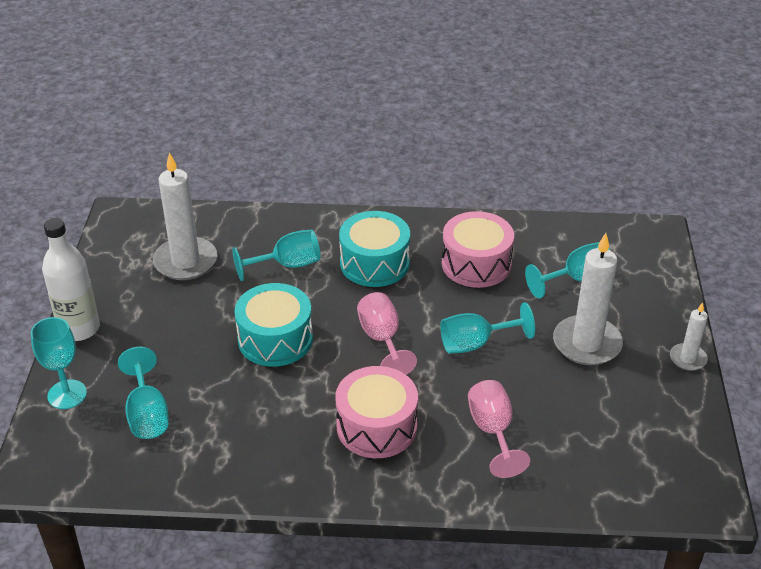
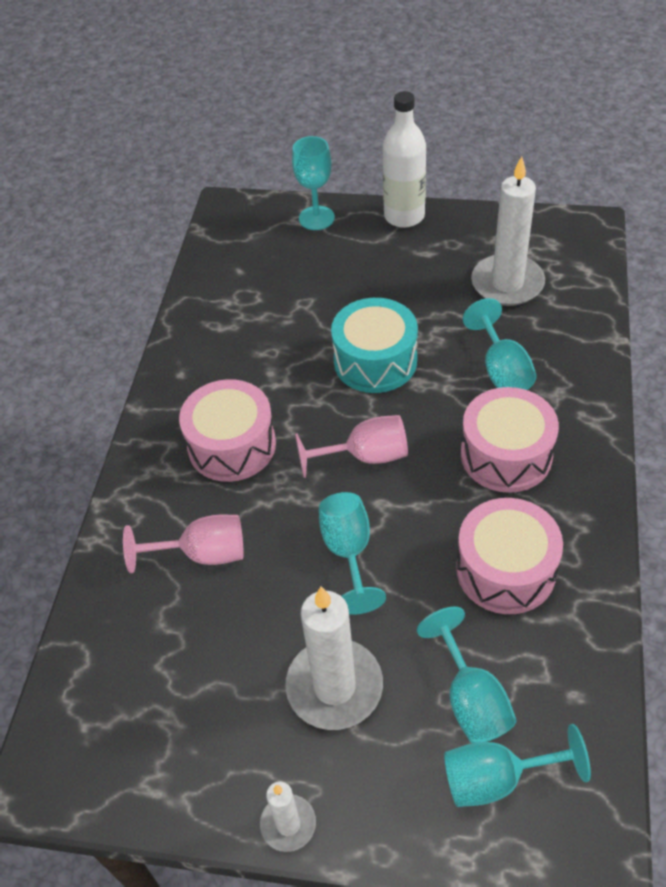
camera: 100 degrees right, 10 degrees up
turquoise goblet [118,347,169,439] -> turquoise goblet moved to [444,724,591,807]
turquoise drum [339,211,410,287] -> pink drum [461,387,559,493]

